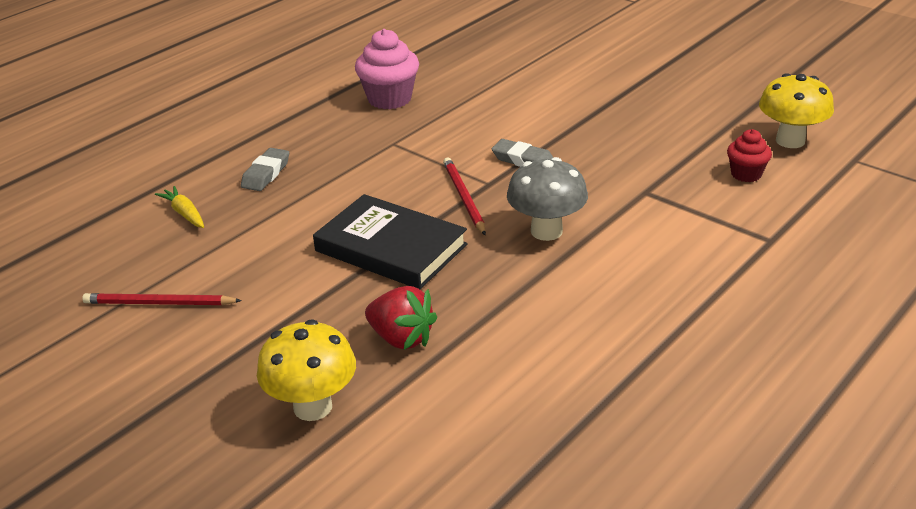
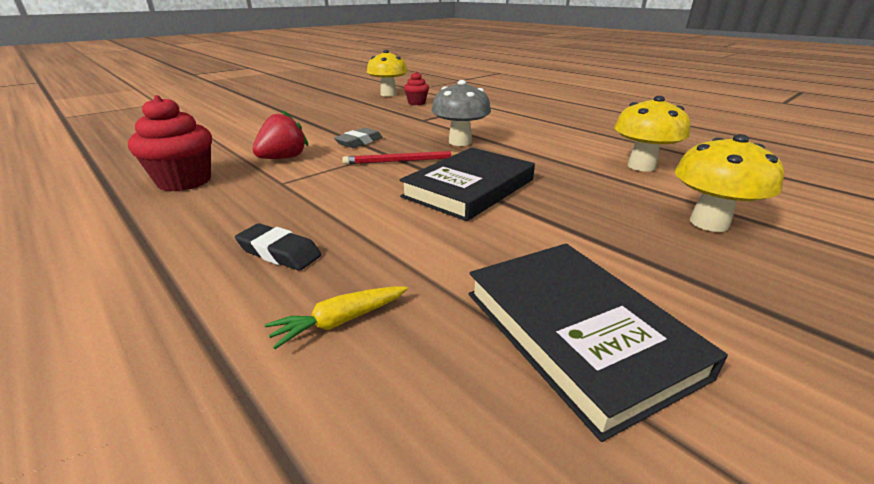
camera: 85 degrees left, 5 degrees down
red pencil [82,293,242,305] -> black book [469,244,728,442]
grey eraser [241,148,289,191] -> black eraser [235,223,321,271]
pink cupcake [355,29,419,109] -> red cupcake [128,95,212,192]
red strawberry [365,286,437,350] -> red strawberry moved to [253,110,308,159]
none -> yellow mushroom [614,96,690,171]

